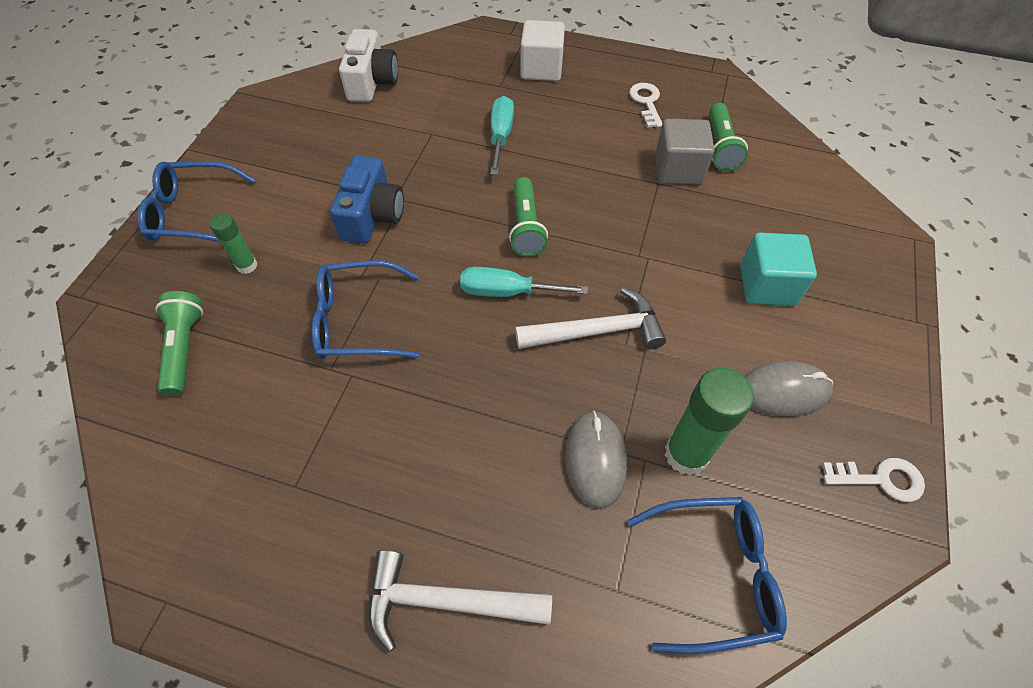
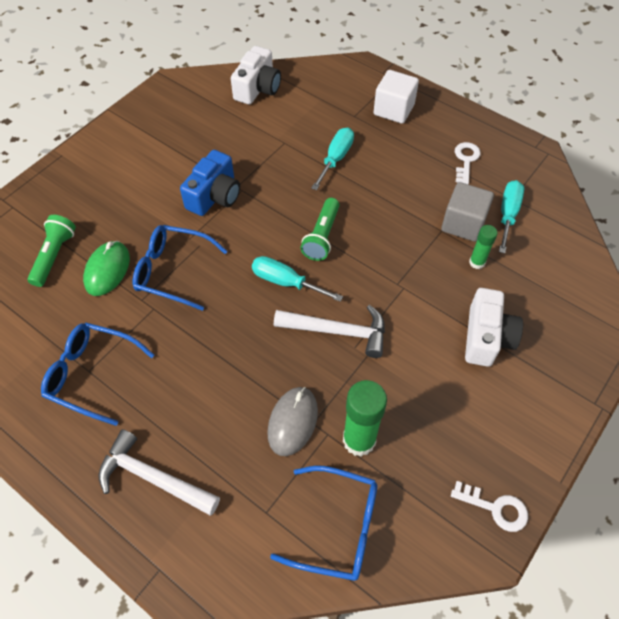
camera: 20 degrees right, 0 degrees up
blue glasses [137,161,256,243] -> blue glasses moved to [41,323,154,426]
green glue stick [209,213,257,274] -> green glue stick moved to [469,225,498,269]
green flashlight [709,103,748,171] -> turquoise screwdriver [499,180,524,253]
turquoise cube [740,233,817,306] -> white camera [465,288,523,367]
grey mouse [744,361,833,417] -> none
none -> green mouse [83,241,130,296]

